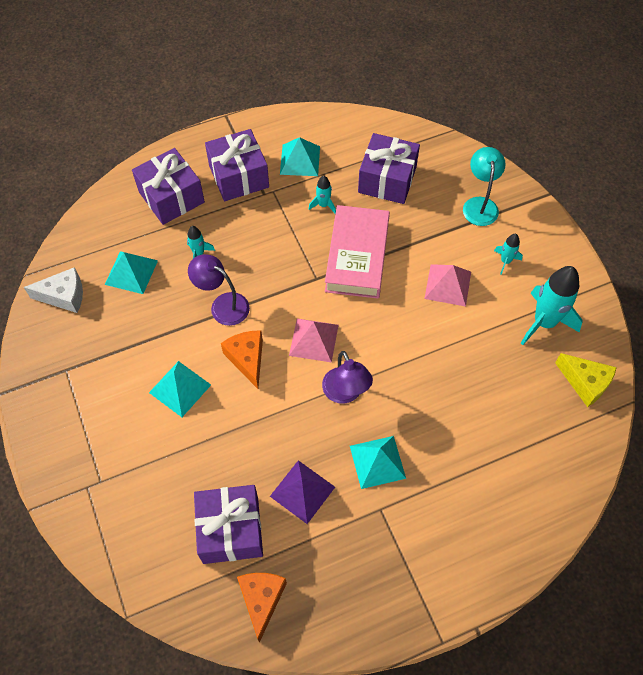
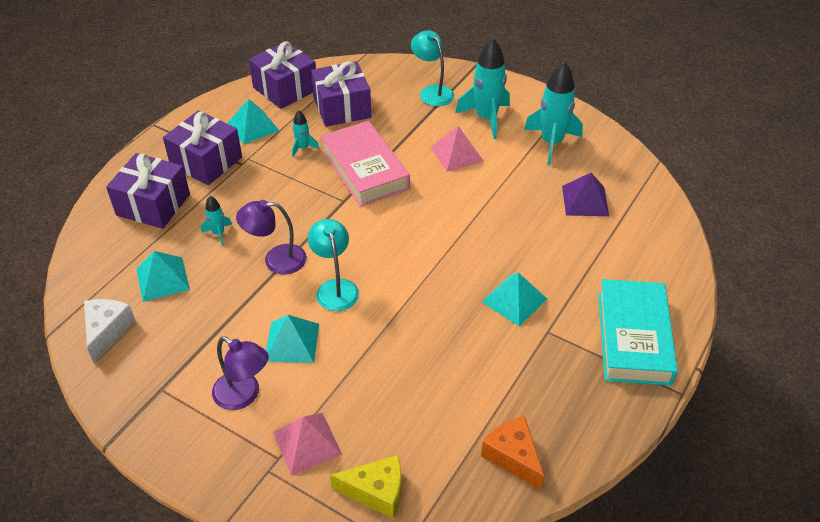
camera: 35 degrees left, 15 degrees down
white cheese [24,267,83,313] -> white cheese turned 45 degrees counterclockwise [84,299,135,363]
purple gift [194,485,263,564] -> purple gift moved to [249,41,316,109]
orange cheese [221,331,263,389] -> turquoise lamp [308,219,359,311]
purple pyramid [270,460,335,524] -> purple pyramid moved to [562,173,609,216]
pink pyramid [289,319,339,363] -> pink pyramid moved to [273,413,342,475]
purple lamp [322,351,373,404] -> purple lamp moved to [212,337,269,410]
turquoise rocket [494,234,523,275] -> turquoise rocket [455,37,510,139], size x2.05
yellow cheese [555,353,617,407] -> yellow cheese moved to [330,455,402,519]
none -> turquoise book [598,279,678,386]

